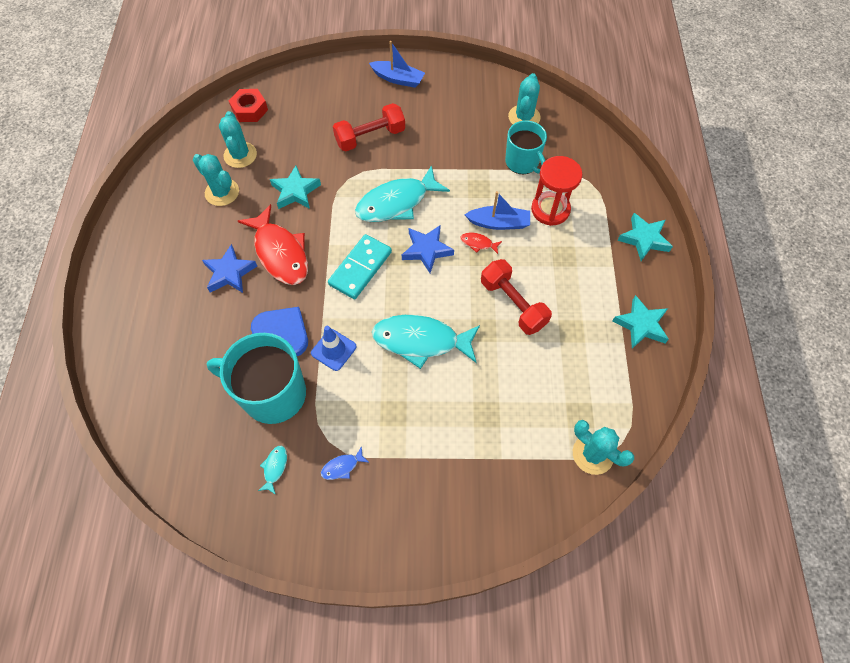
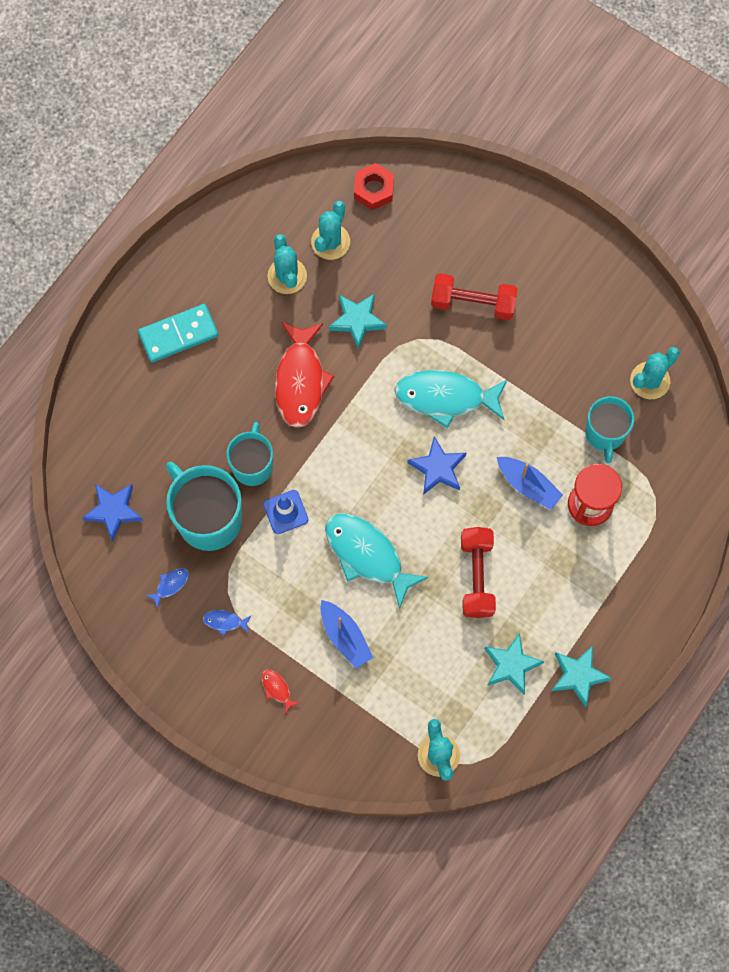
camera: 35 degrees right, 10 degrees up
blue star [202,244,257,293] -> blue star moved to [82,484,143,542]
blue heart [251,307,308,356] -> turquoise mug [227,422,273,486]
turquoise fish [258,446,287,495] -> blue fish [146,568,189,608]
turquoise domino [328,234,392,299] -> turquoise domino moved to [138,304,218,362]
blue boat [369,41,425,88] -> blue boat moved to [320,600,373,669]
red fish [461,232,502,254] -> red fish moved to [261,669,300,715]
turquoise star [617,213,673,261] -> turquoise star moved to [484,633,544,694]

